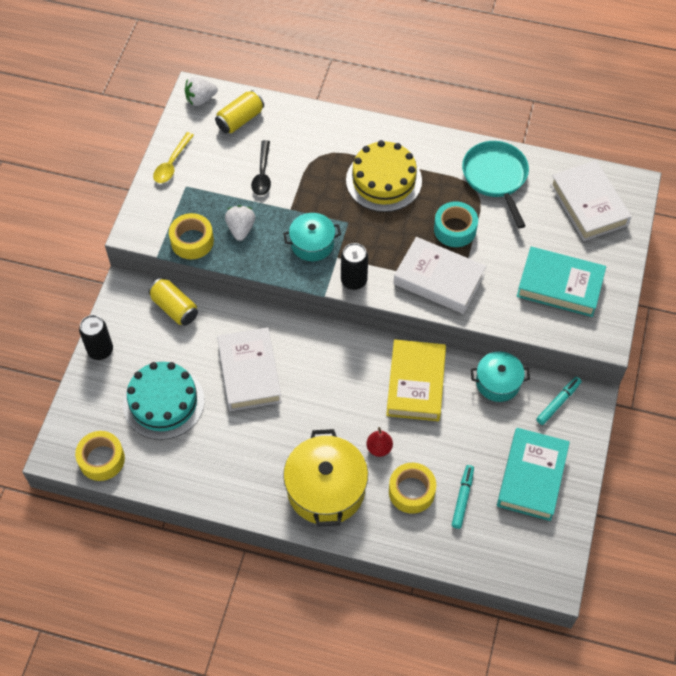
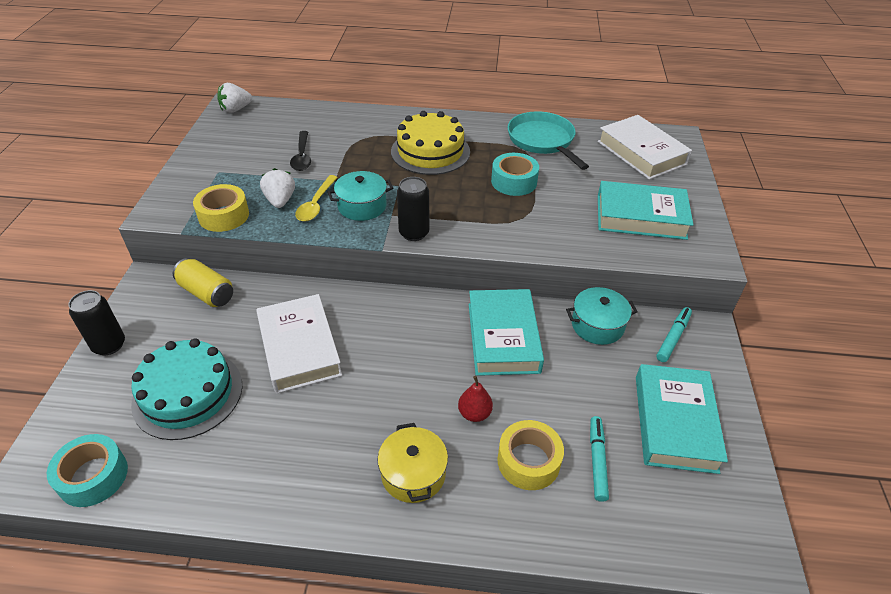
camera: 10 degrees left, 15 degrees down
yellow tape [75,431,125,481] -> turquoise tape [47,434,128,507]
yellow spoon [153,132,194,183] -> yellow spoon moved to [295,175,338,222]
yellow can [215,90,264,133] -> none
yellow pot [283,429,368,527] -> yellow pot [377,423,448,503], size x0.60
yellow book [386,339,446,421] -> turquoise book [469,289,544,376]
white book [393,237,486,314] -> none

